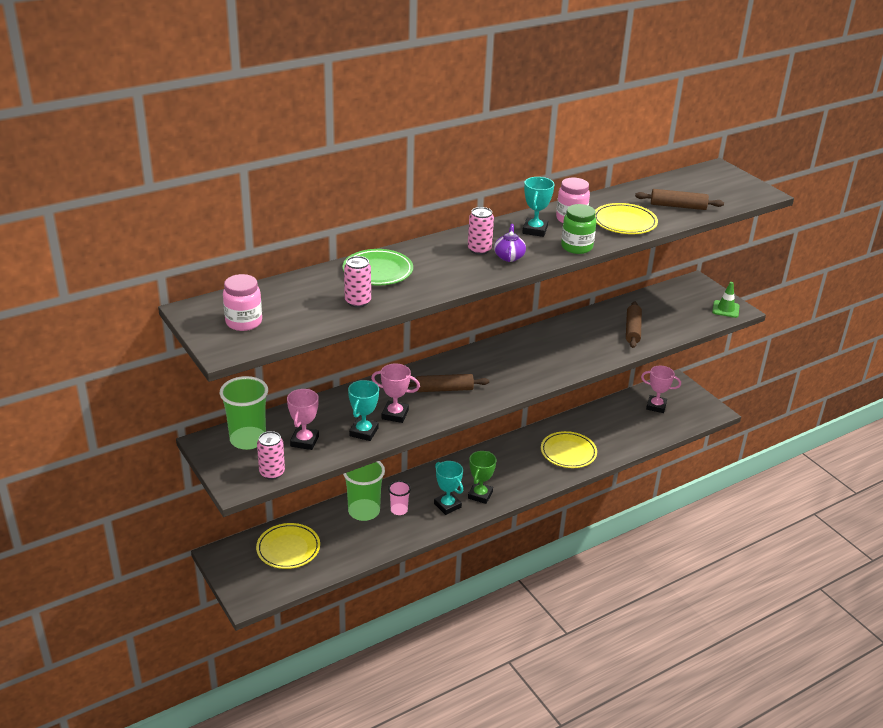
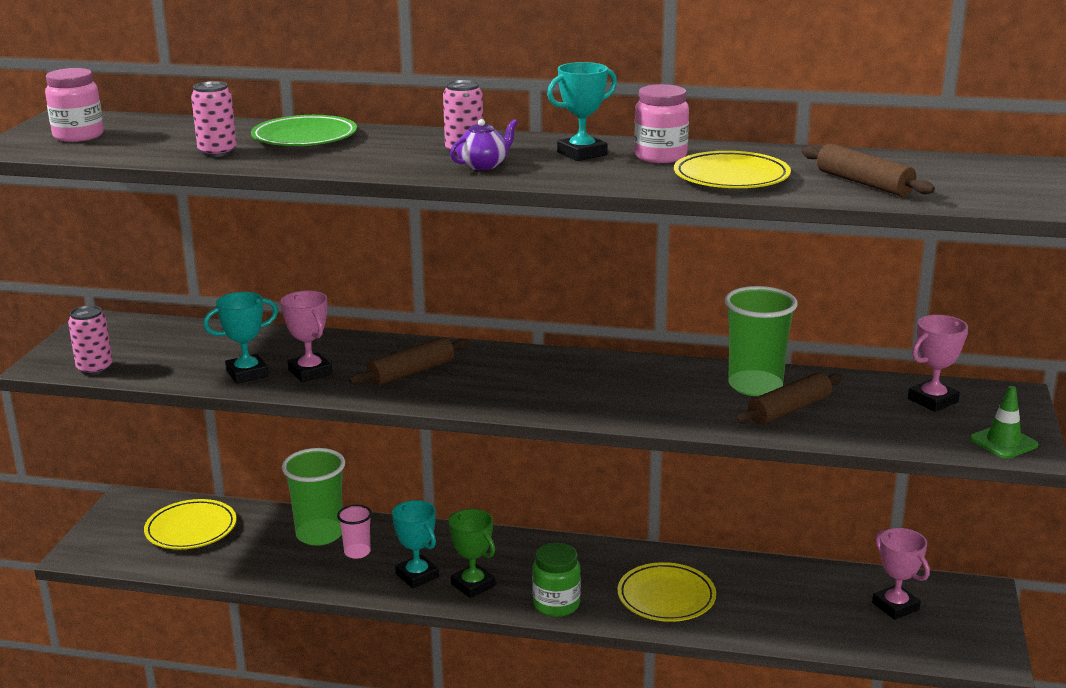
camera: 45 degrees right, 10 degrees down
green cup [220,376,268,450] -> green cup moved to [725,286,798,396]
pink trophy [287,389,319,450] -> pink trophy moved to [908,315,968,412]
brown rolling pin [408,374,489,392] -> brown rolling pin turned 75 degrees counterclockwise [349,337,470,386]
turquoise trophy [434,461,463,515] -> turquoise trophy turned 45 degrees counterclockwise [392,500,439,588]
green trophy [468,451,496,504] -> green trophy turned 75 degrees clockwise [449,509,495,598]
green jar [561,204,596,254] -> green jar moved to [532,543,581,617]

